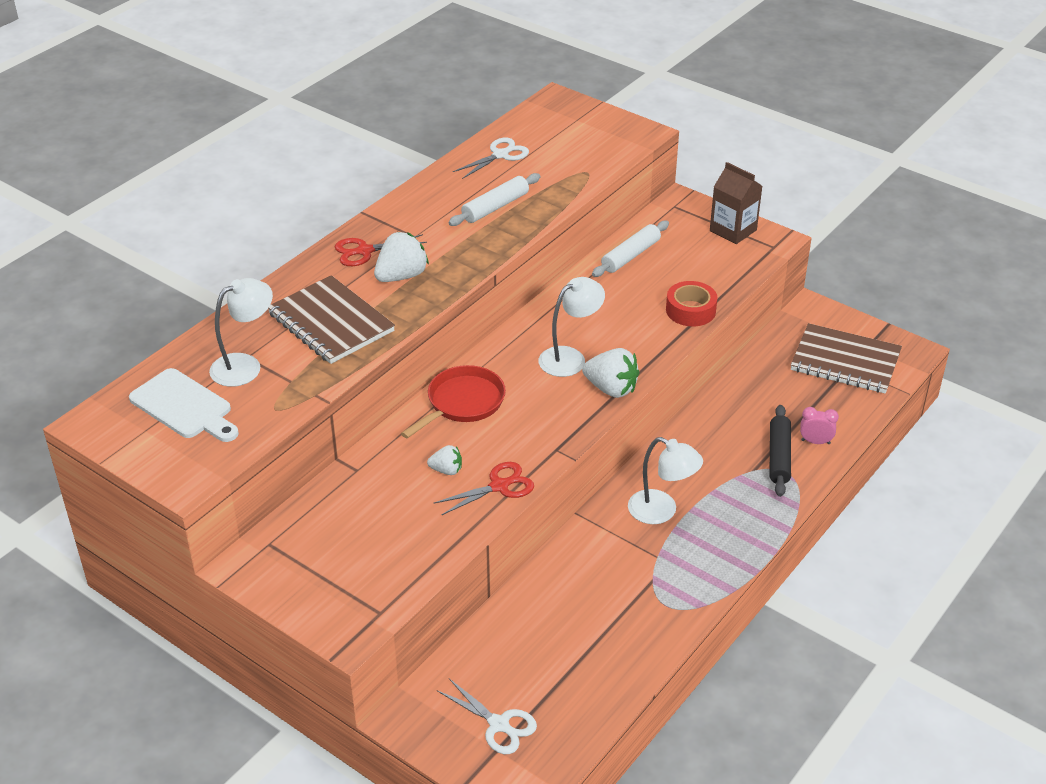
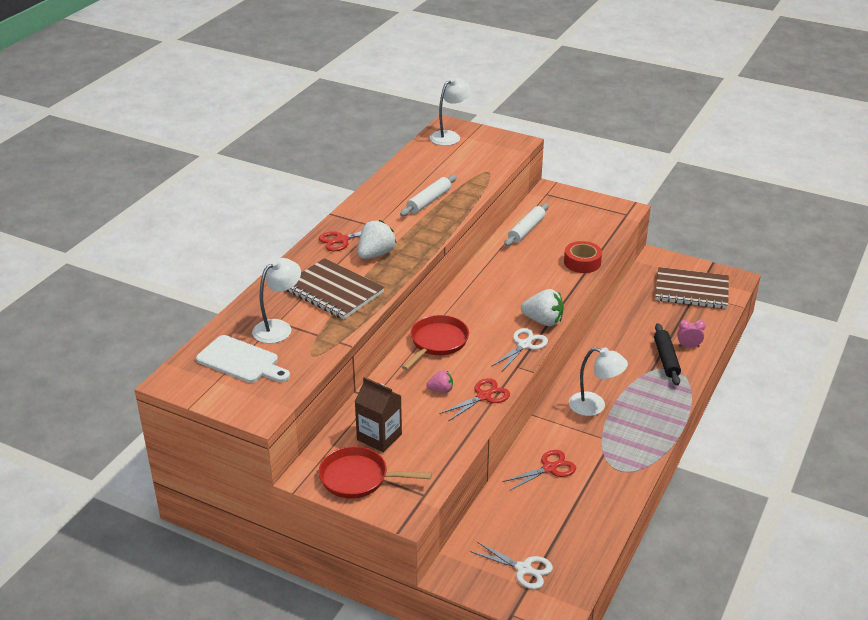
camera: 10 degrees left, 5 degrees down
white strawberry [427,445,462,475] -> pink strawberry [426,370,453,393]
white scissors [453,138,529,179] -> white scissors moved to [491,328,548,371]
white lamp [539,277,605,377] -> white lamp moved to [430,77,471,146]
brown carton [710,162,762,244] -> brown carton moved to [355,377,402,452]
none -> red pan [319,446,432,499]
none -> red scissors [502,450,576,491]

